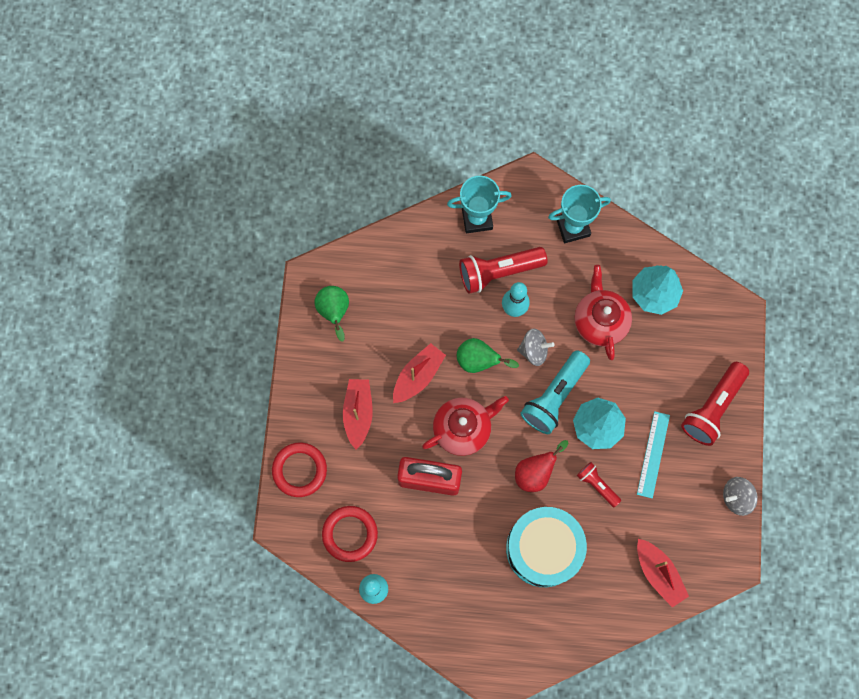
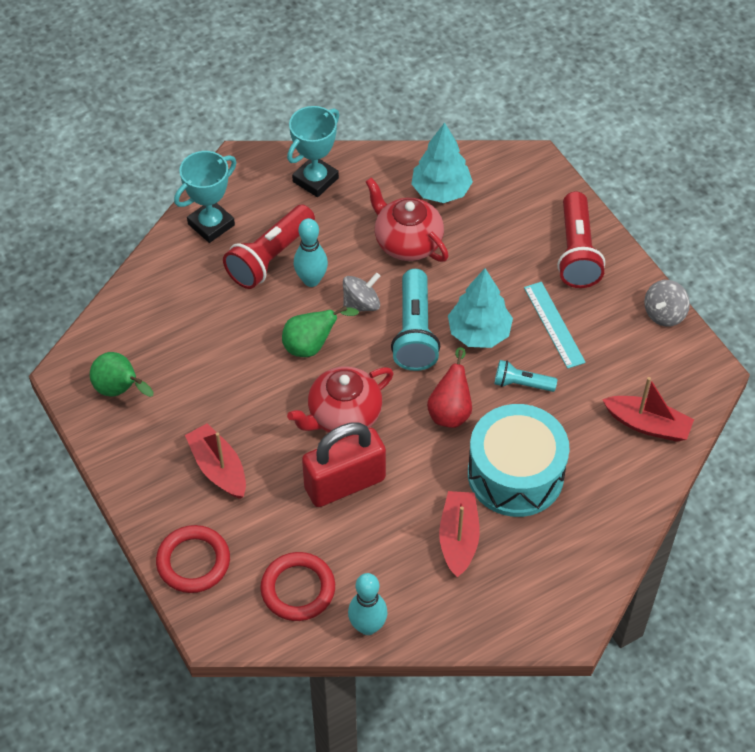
camera: 35 degrees left, 20 degrees down
red boat [393,343,446,403] -> red boat moved to [439,491,480,577]
red teapot [422,396,509,456] -> red teapot turned 150 degrees counterclockwise [287,366,393,433]
red flashlight [577,462,621,507] -> turquoise flashlight [494,360,557,392]

